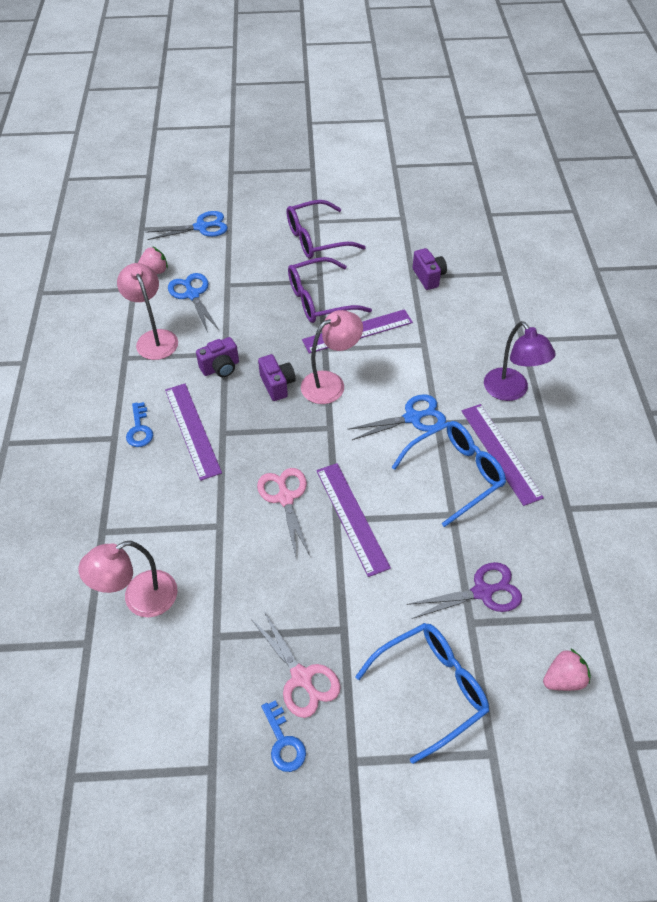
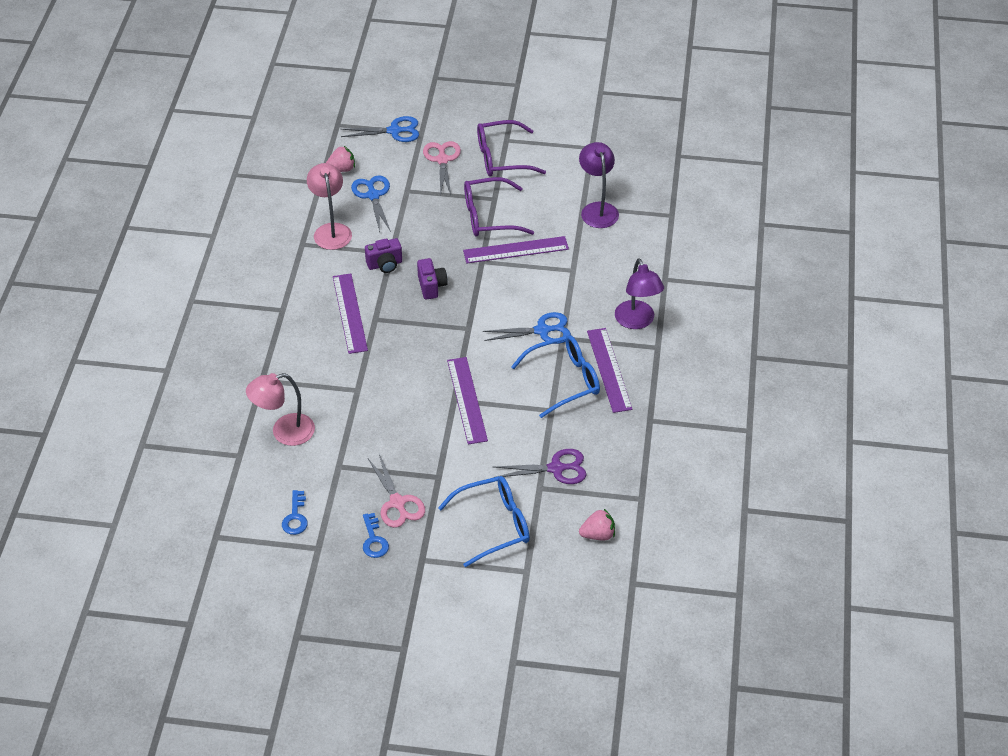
camera: 10 degrees right, 5 degrees down
blue key [126,402,153,447] -> blue key moved to [282,490,308,535]
pink scissors [257,468,310,557] -> pink scissors moved to [423,141,461,196]
pink lamp [301,310,363,404] -> none
purple camera [413,248,447,290] -> purple lamp [579,142,619,228]

